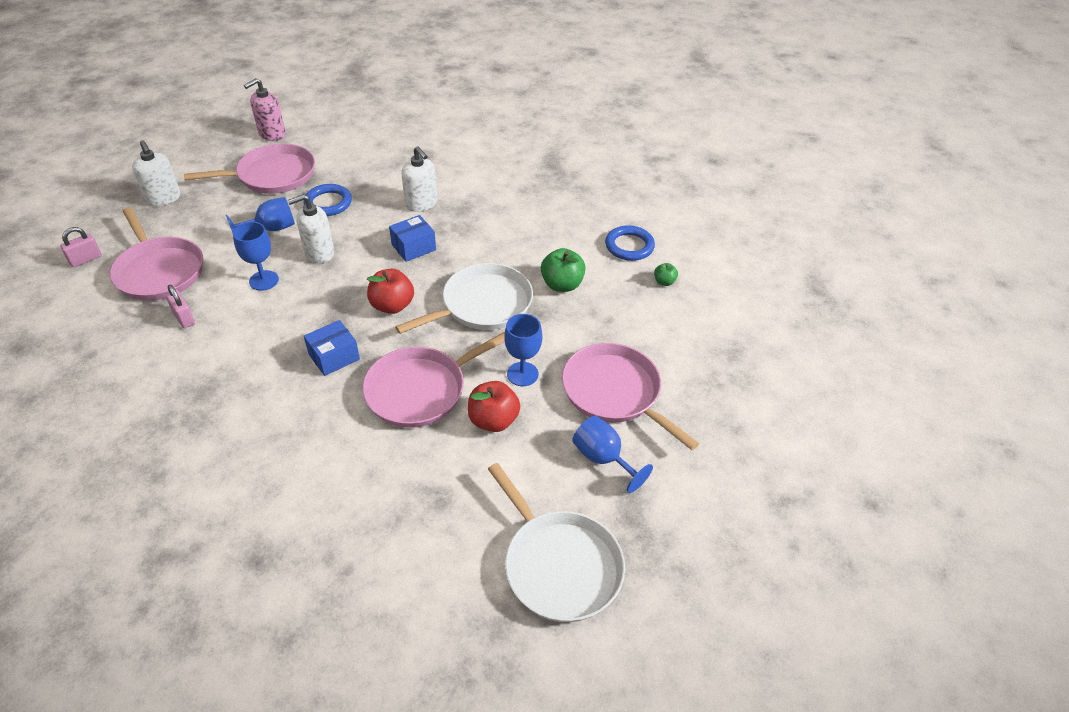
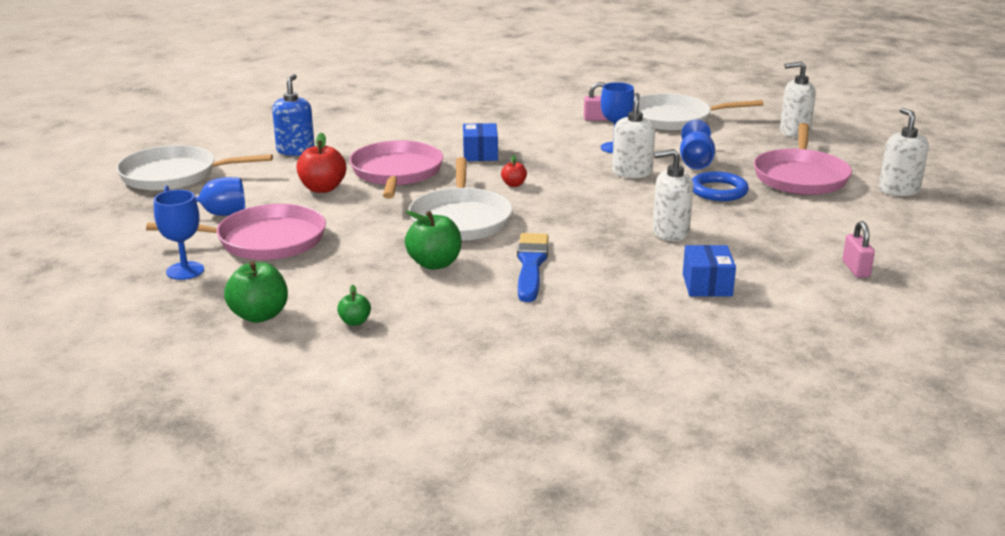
camera: 125 degrees right, 20 degrees down
pink padlock [60,227,102,267] -> pink padlock moved to [842,221,875,278]
pink pan [110,207,203,301] -> white pan [638,94,764,131]
pink soap dispenser [244,78,286,141] -> white soap dispenser [879,108,929,196]
red apple [367,269,414,314] -> red apple [501,155,527,187], size x0.53
blue box [389,215,436,262] -> blue box moved to [683,245,736,297]
blue goblet [504,314,542,386] -> blue goblet moved to [154,190,204,280]
blue ring [605,225,655,261] -> none
none -> green apple [224,261,288,323]
none -> blue soap dispenser [272,74,315,156]
none -> blue brush [517,233,549,302]

